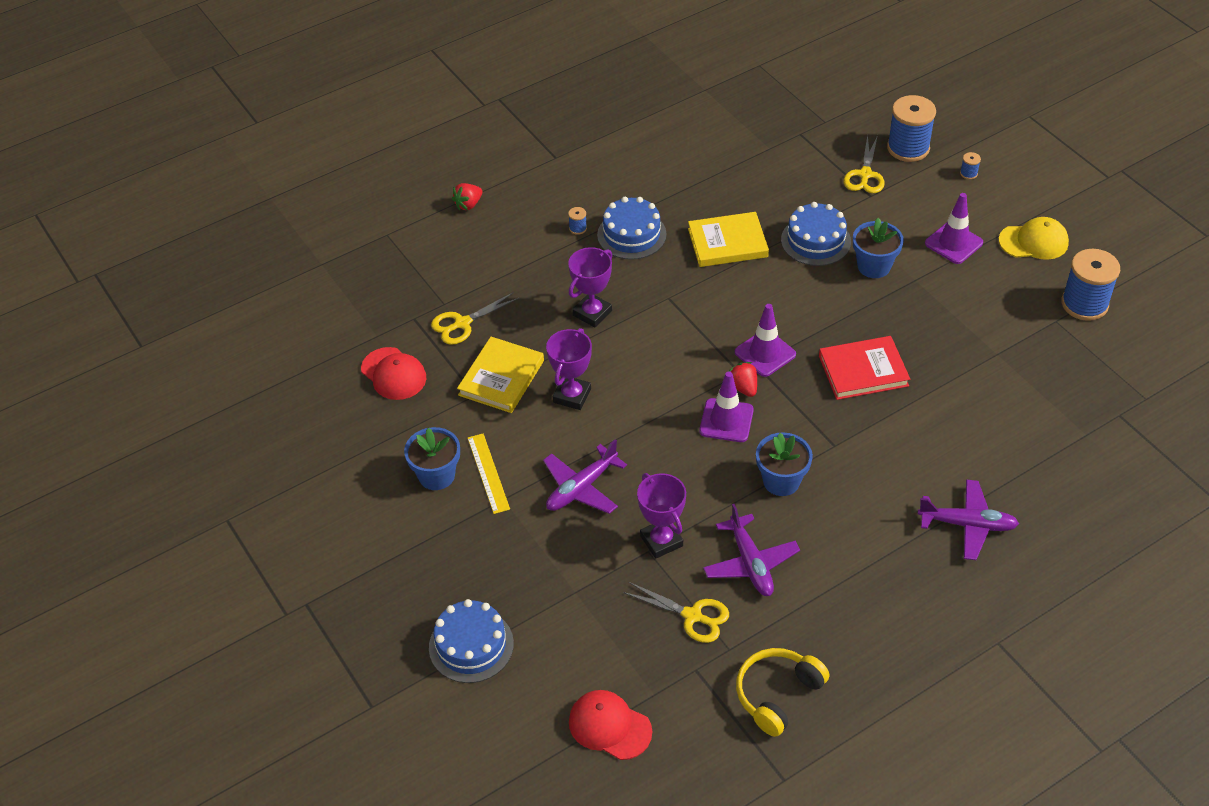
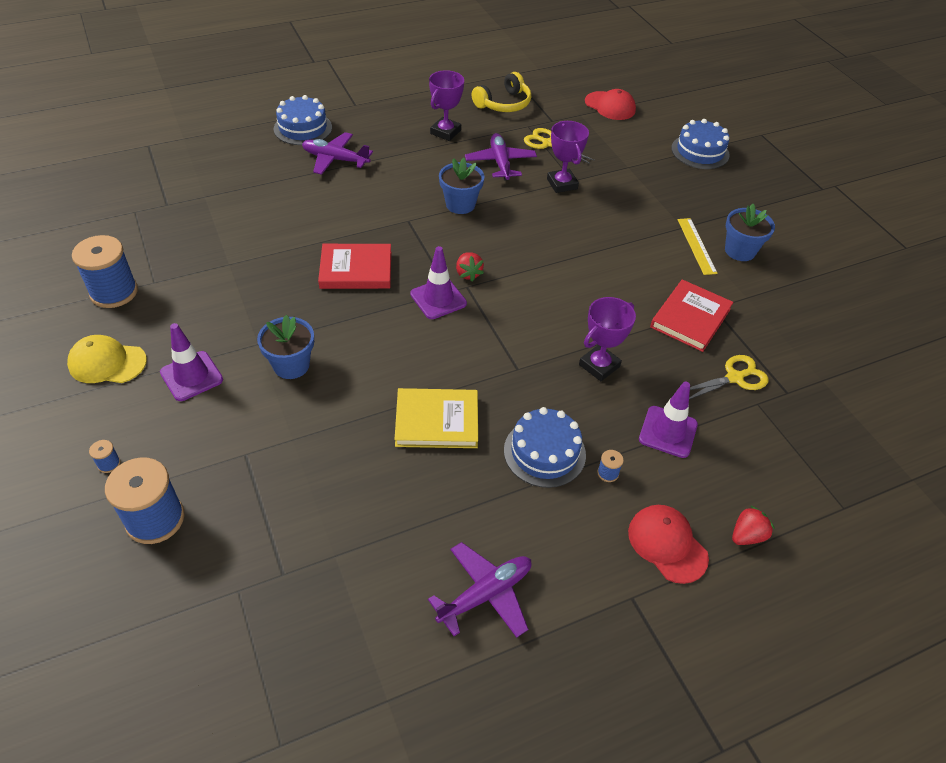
camera: 175 degrees left, 0 degrees up
red cap [361,347,426,400] -> red cap moved to [628,505,709,584]
yellow book [457,337,544,413] -> red book [650,279,733,352]
purple plane [543,439,627,514] -> purple plane moved to [428,542,532,638]
purple trophy [546,328,592,410] -> purple trophy moved to [429,70,464,141]
purple traffic cone [699,371,754,442] -> purple traffic cone moved to [639,382,698,458]
blue cake [781,202,851,266] -> blue cake moved to [274,95,332,145]
yellow scissors [844,135,885,193] -> none

